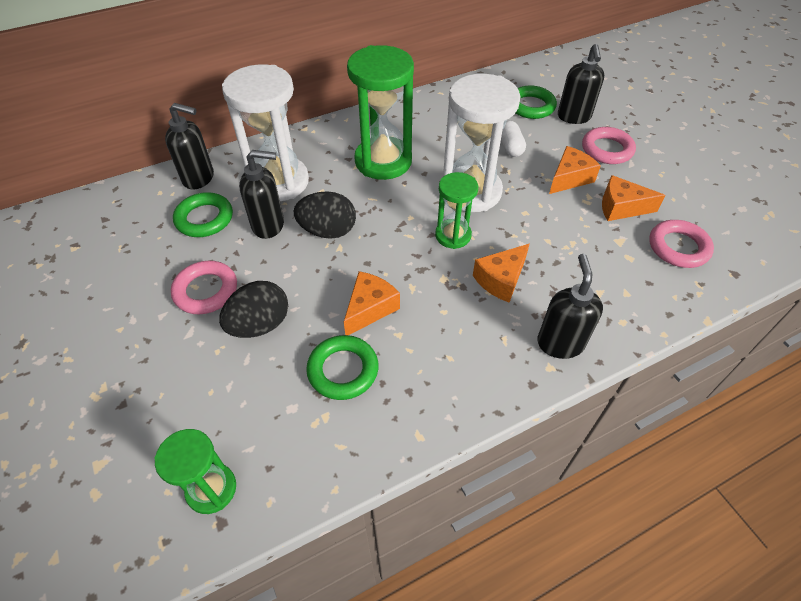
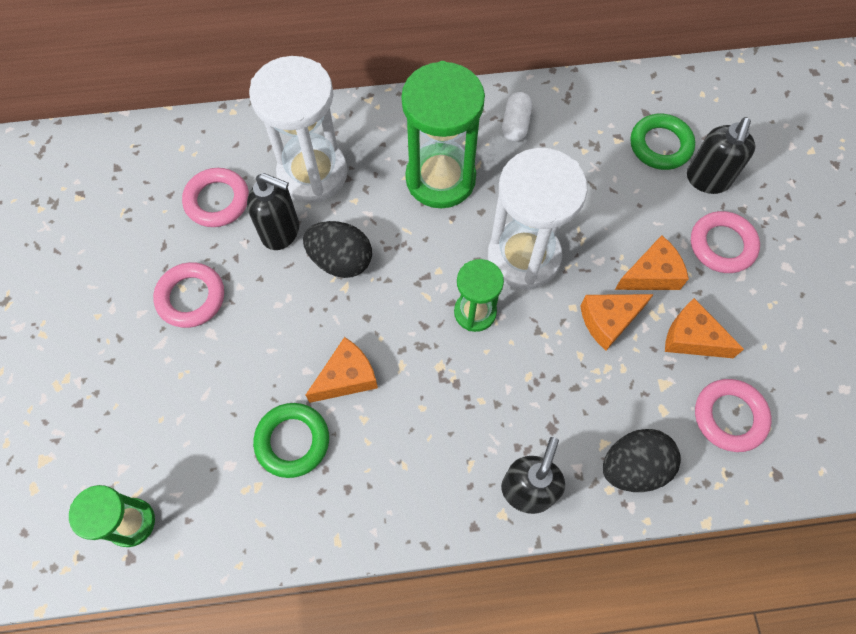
camera: 20 degrees right, 15 degrees up
black soap dispenser [165,103,214,189] -> none
green ring [173,192,233,237] -> pink ring [182,168,249,227]
black egg [219,281,288,338] -> black egg moved to [603,429,681,492]
orange cheese [473,244,530,303] -> orange cheese moved to [580,294,654,350]
white capsule [501,121,526,157] -> white capsule moved to [502,92,532,142]

